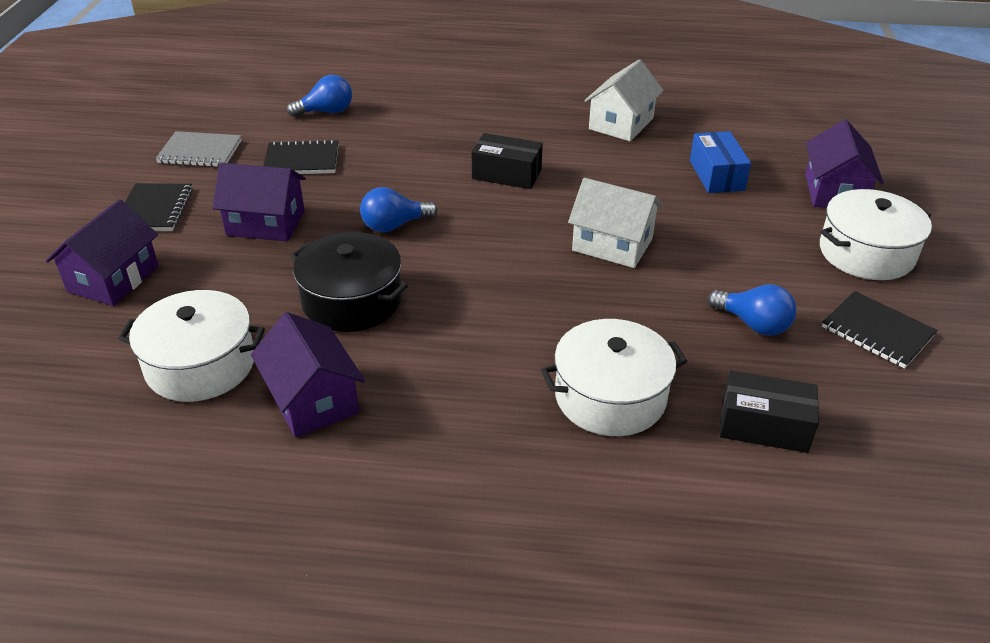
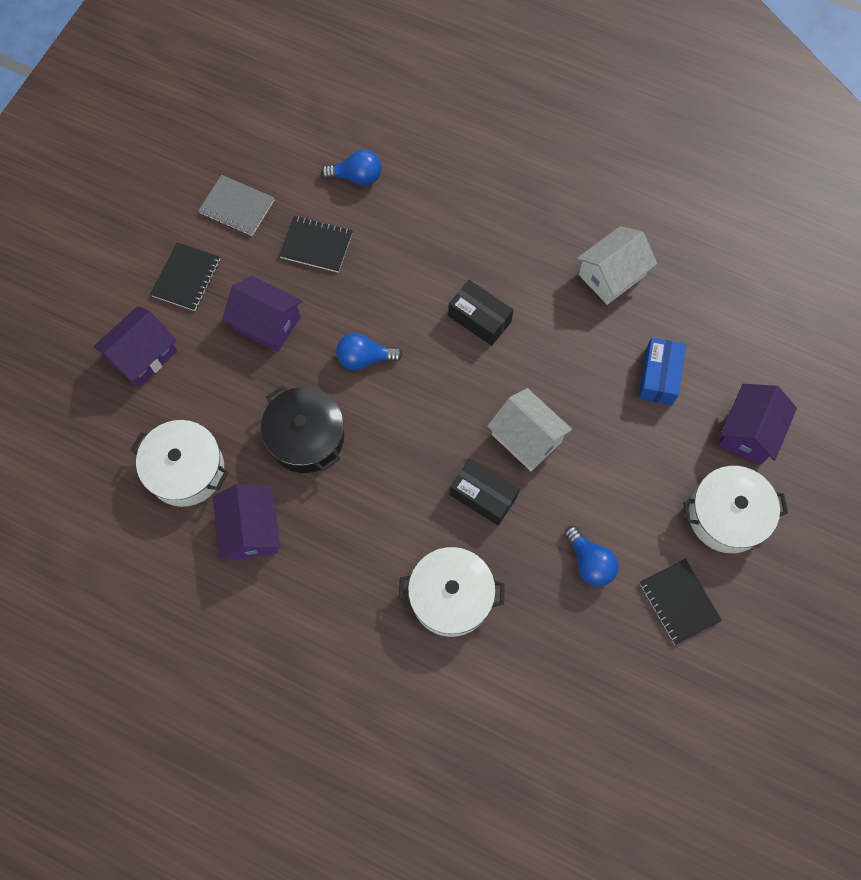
camera: 20 degrees right, 30 degrees up
black box [720,371,819,453] -> black box moved to [450,458,520,526]

